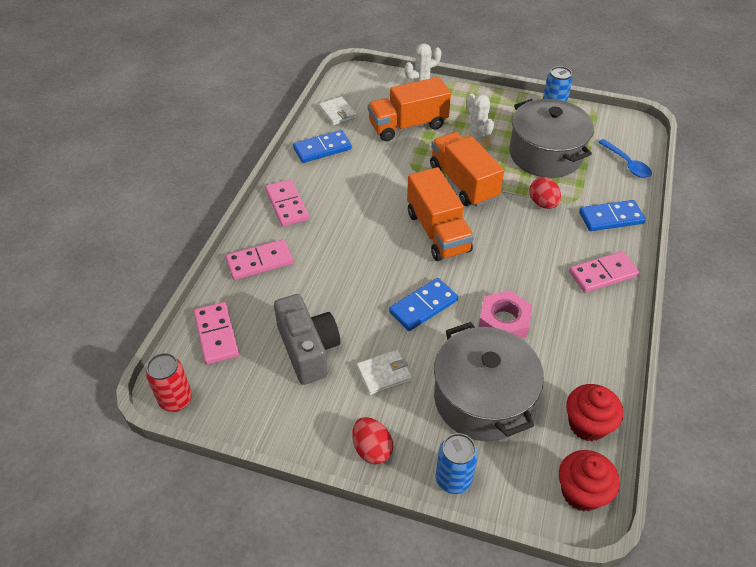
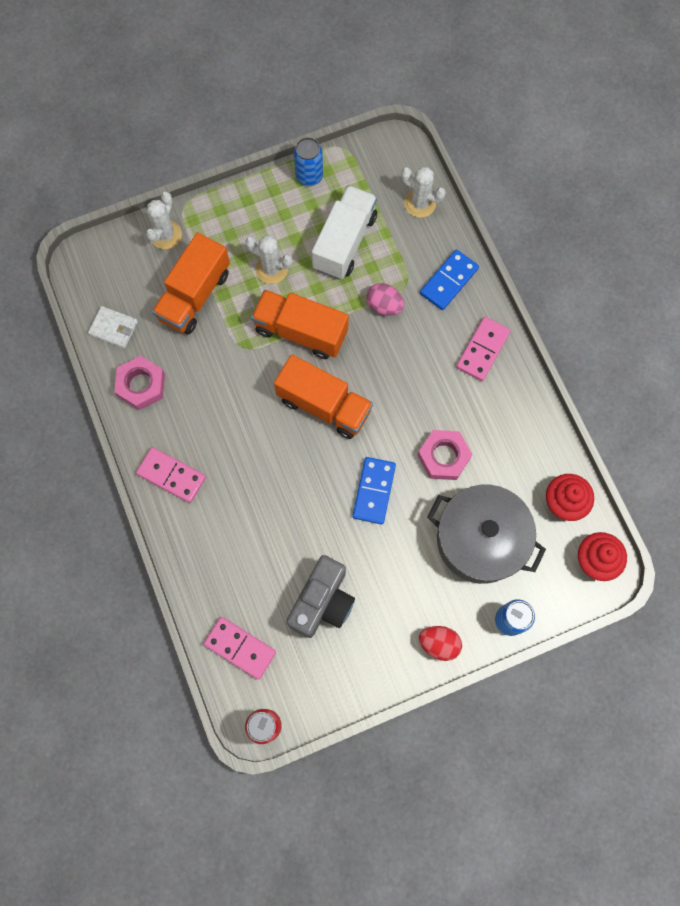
camera: 40 degrees left, 25 degrees up
pink domino [226,239,293,280] -> none
grey camera [274,294,340,385] -> grey camera turned 90 degrees clockwise [286,555,355,638]
blue domino [293,130,352,163] -> pink nut [114,356,165,410]
white wallet [357,350,412,395] -> none
grey pot [509,99,594,178] -> white truck [312,185,377,280]
red egg [529,177,561,209] -> pink egg [366,283,404,316]
blue spoon [598,139,652,178] -> white cactus [401,167,446,218]

